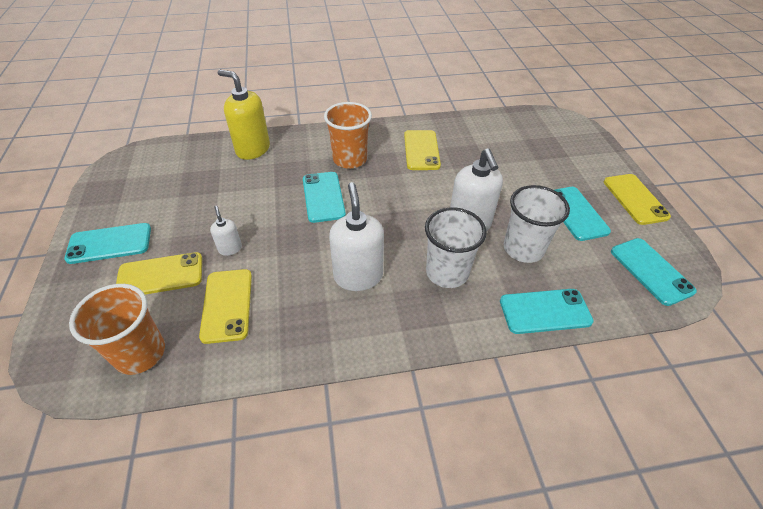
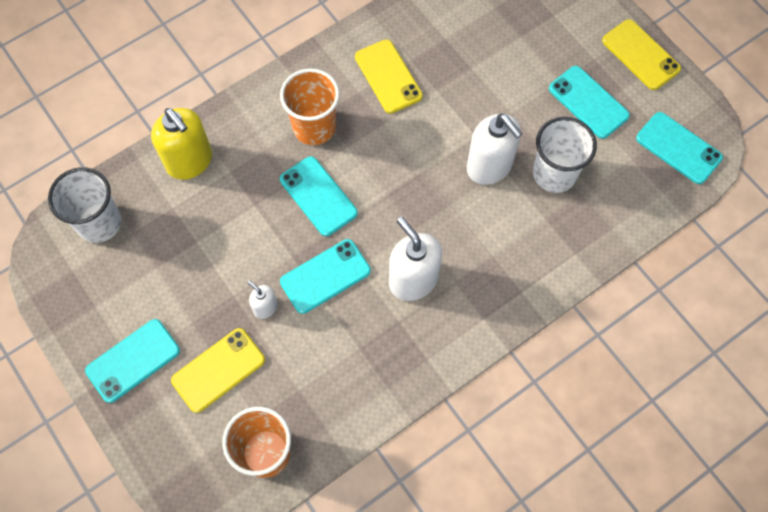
camera: 25 degrees left, 20 degrees up
yellow phone [199,269,252,344] -> none
yellow soap dispenser [218,70,270,160] -> yellow soap dispenser turned 135 degrees counterclockwise [151,108,212,180]
white cup [425,207,487,288] -> white cup moved to [48,167,122,243]
turquoise phone [500,289,593,334] -> turquoise phone moved to [280,239,371,314]

